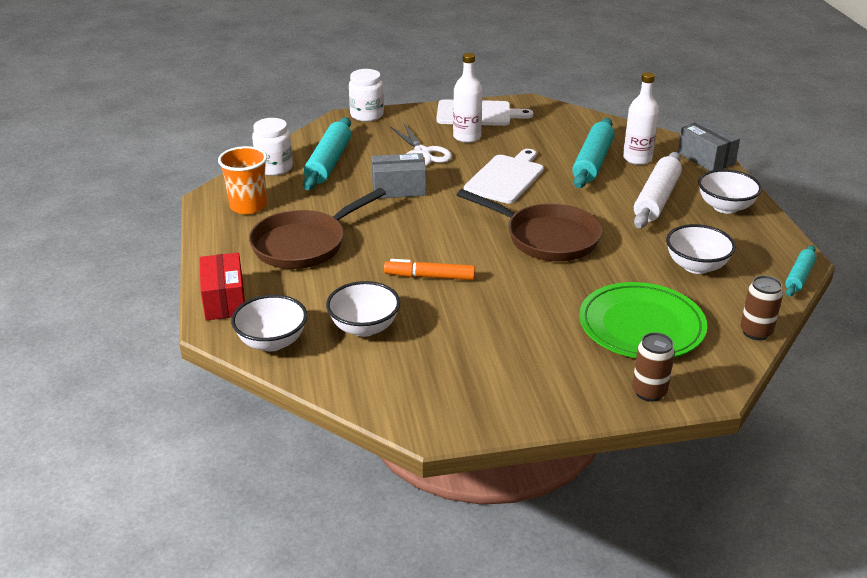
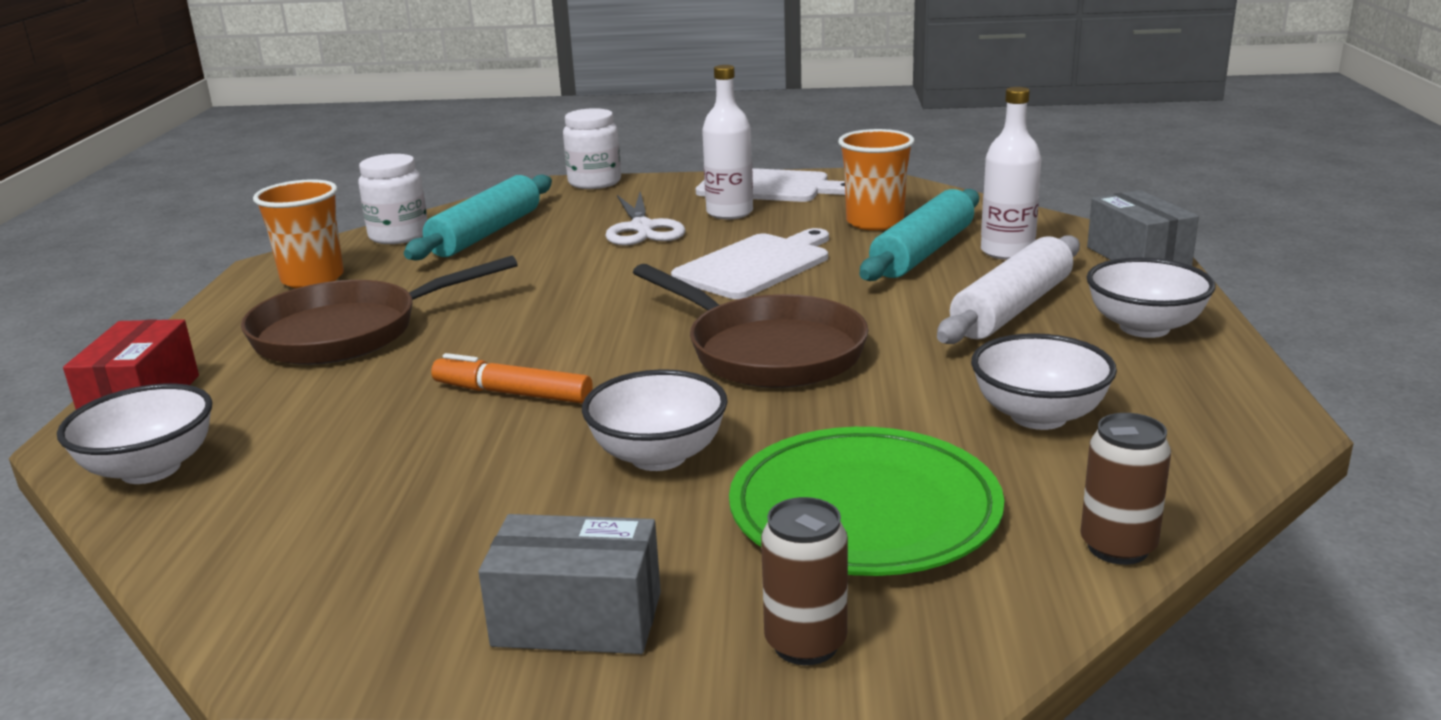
camera: 15 degrees right, 10 degrees down
white bowl [326,281,400,337] -> white bowl moved to [582,369,728,471]
grey box [371,153,426,199] -> grey box moved to [478,514,661,654]
turquoise rolling pin [785,245,816,297] -> none
none -> orange cup [838,129,914,231]

